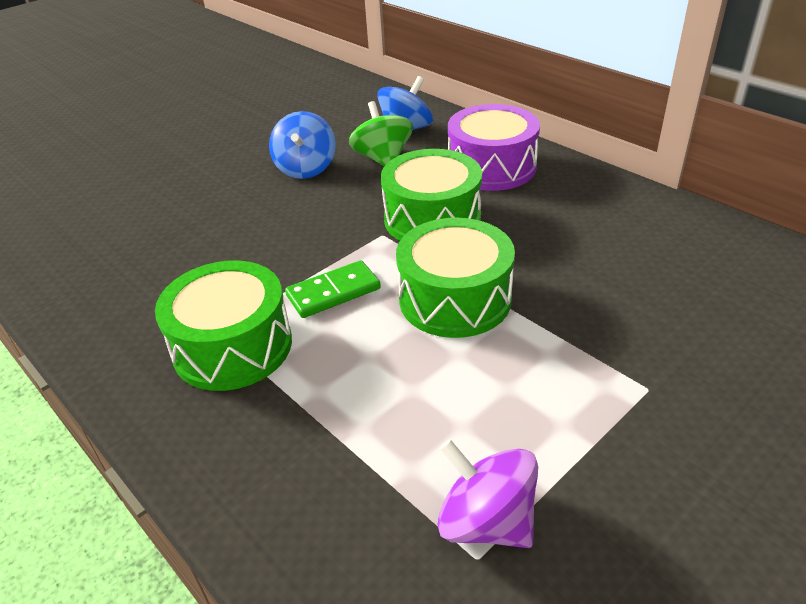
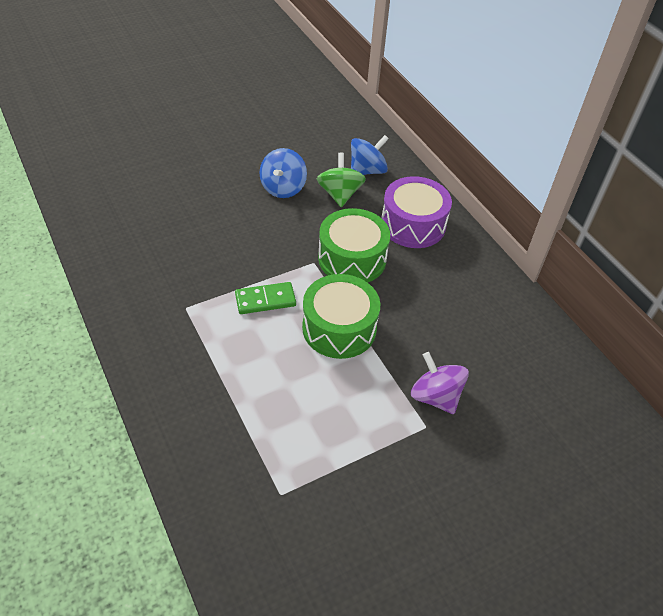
camera: 10 degrees right, 10 degrees up
green drum [155,260,292,391] -> none
purple spinning top [437,439,538,548] -> purple spinning top moved to [411,352,469,414]

